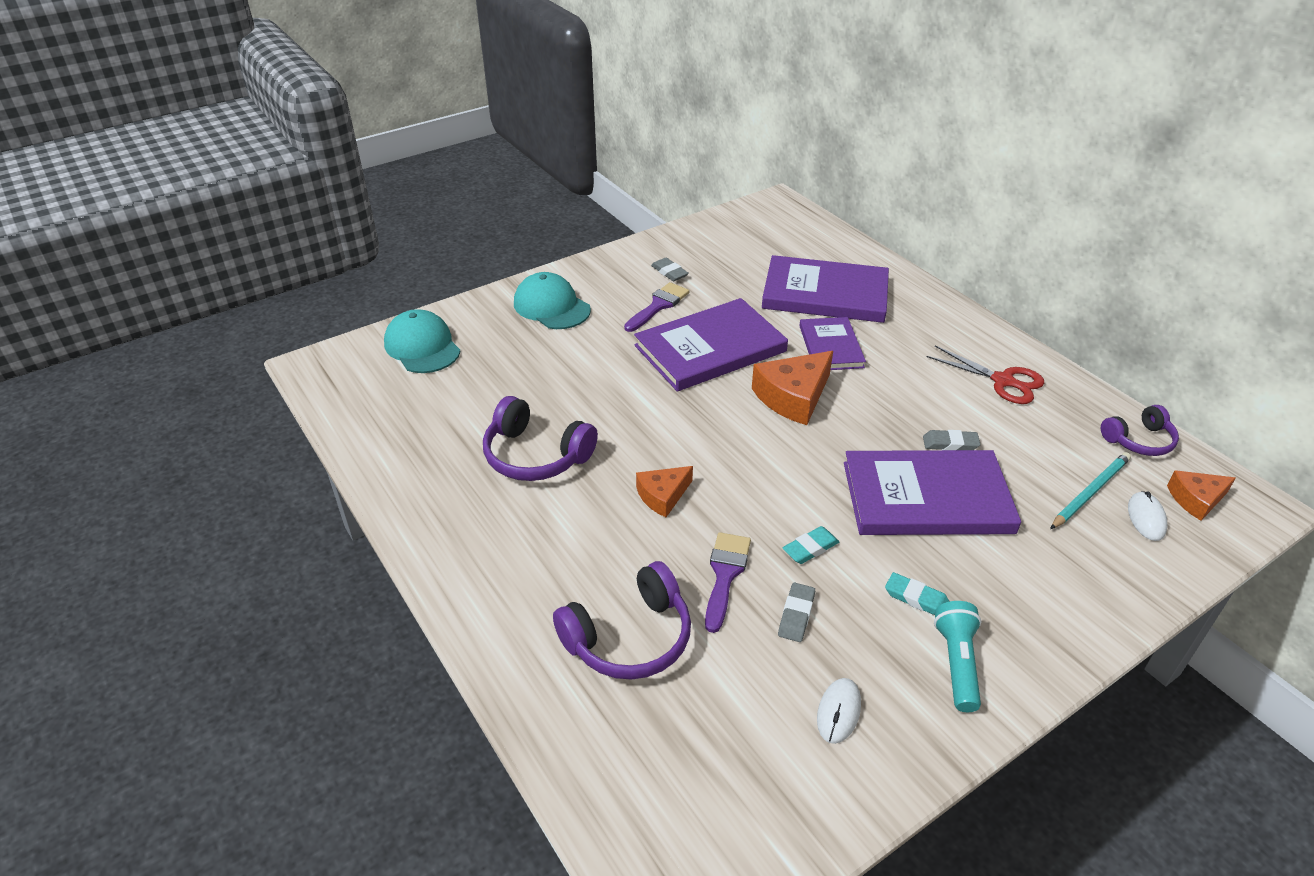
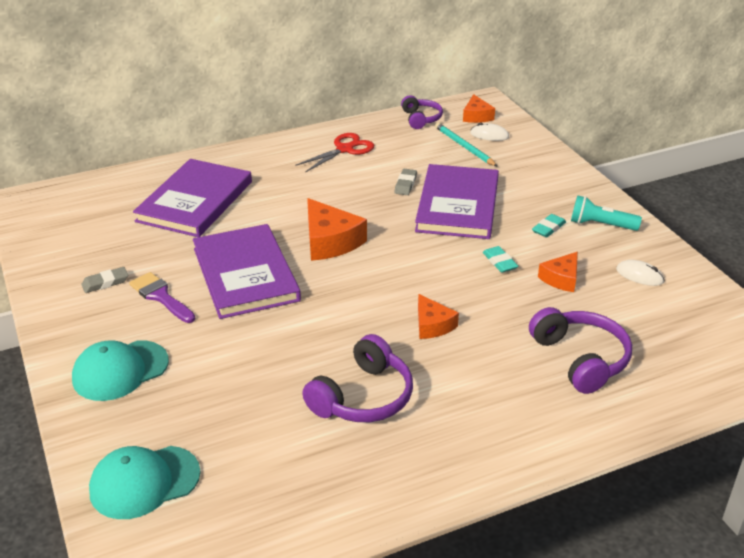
camera: 80 degrees left, 5 degrees down
purple brush [705,532,751,633] -> none
grey eraser [778,583,815,642] -> orange cheese [538,252,578,292]
purple book [799,317,866,370] -> none

